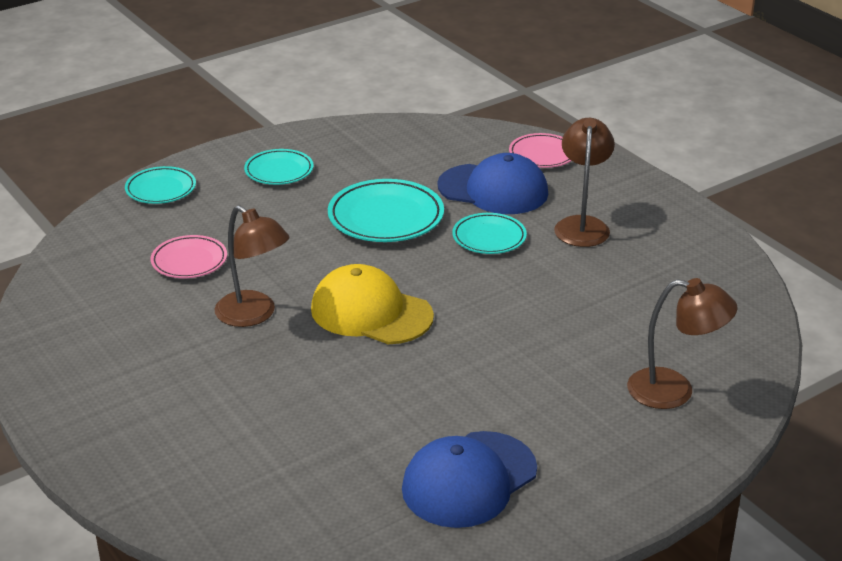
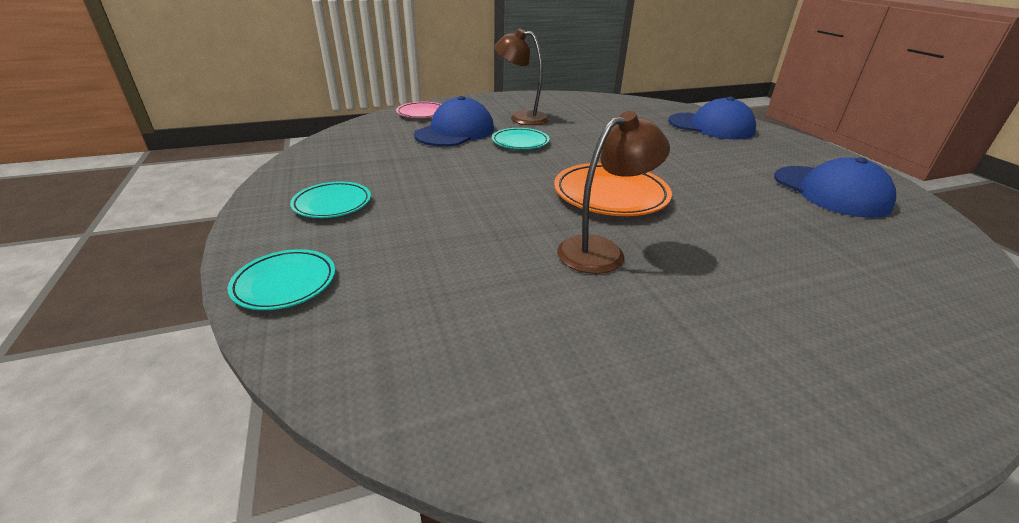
camera: 75 degrees left, 0 degrees up
pink plate [151,235,227,278] -> none
yellow cap [311,264,434,344] -> orange plate [554,163,672,216]
turquoise plate [328,179,444,242] -> none
brown lamp [627,278,738,409] -> blue cap [668,97,756,140]

